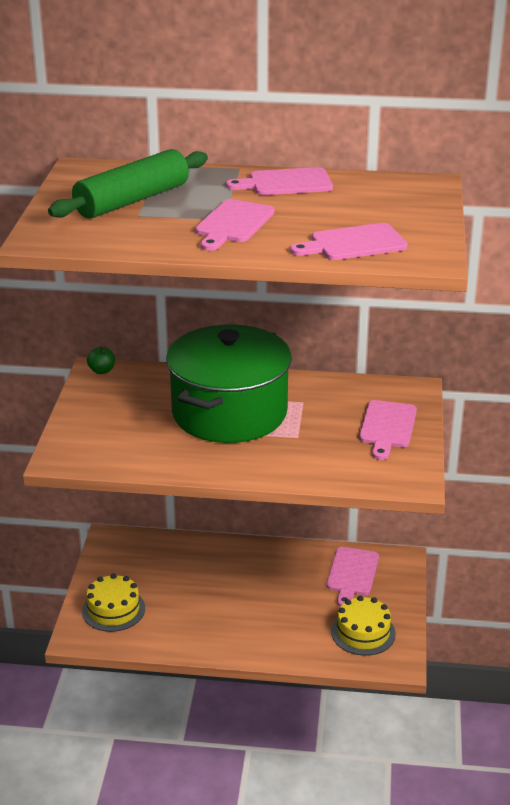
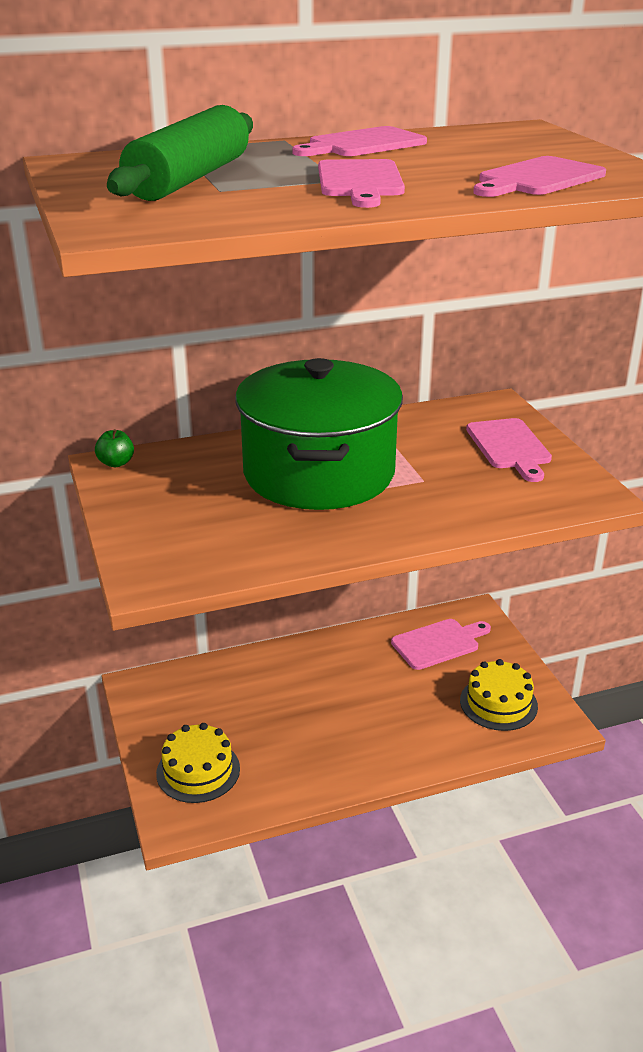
camera: 25 degrees left, 0 degrees up
pink cutting board [326,547,379,607] -> pink cutting board turned 105 degrees counterclockwise [391,619,491,670]

